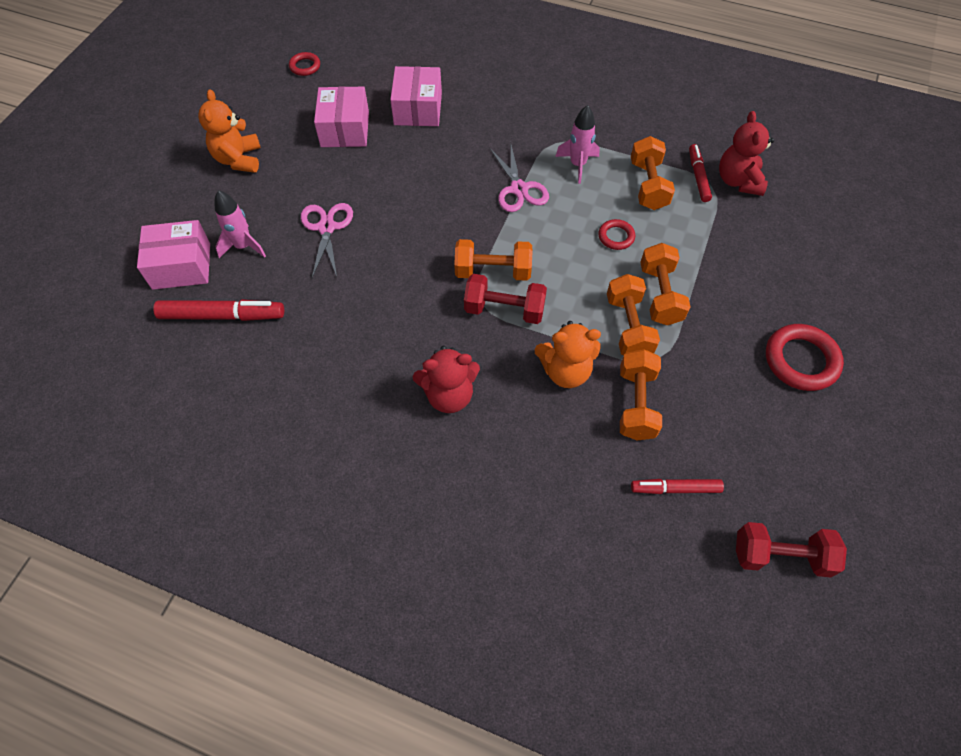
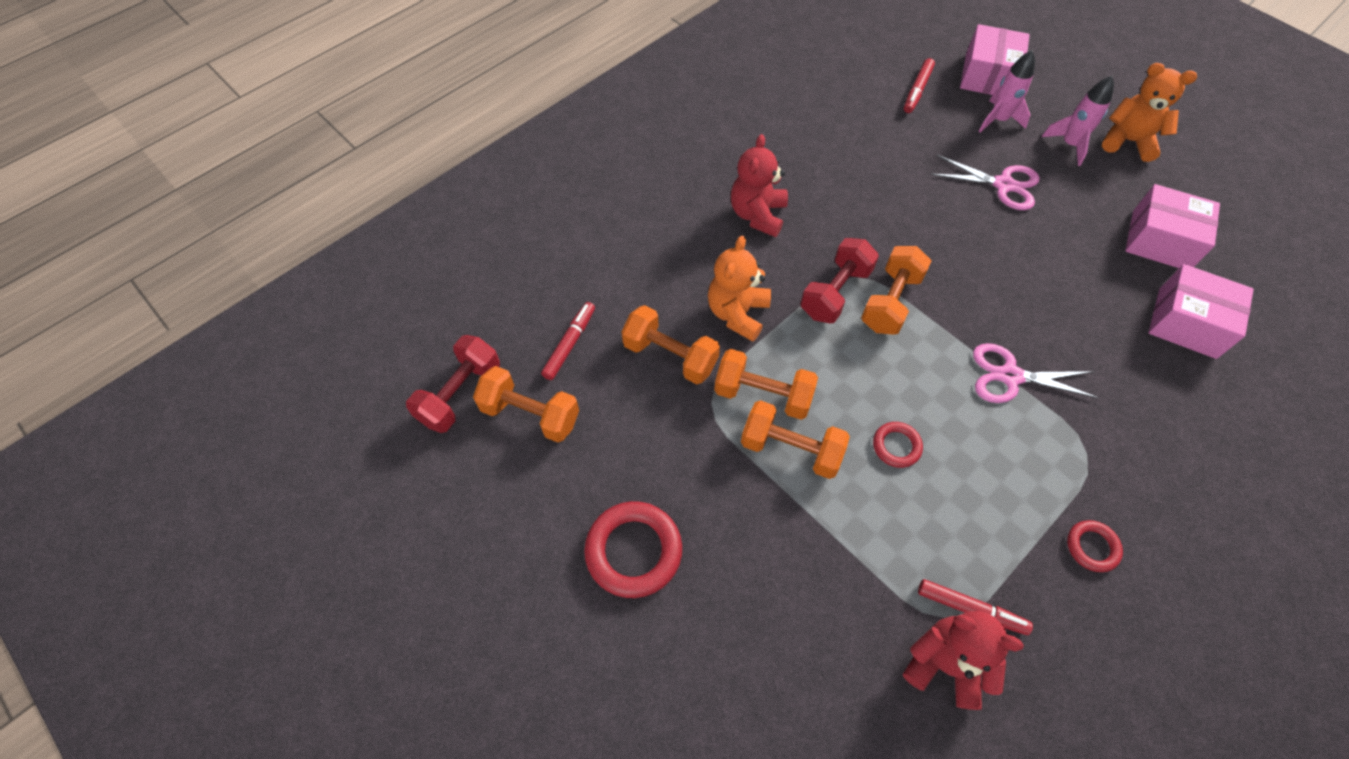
camera: 115 degrees right, 0 degrees up
red marker [153,300,284,321] -> red marker [904,58,935,113], size x0.63
red ring [289,52,320,76] -> red ring moved to [1067,520,1123,572]
pink rocket [555,105,600,184] -> pink rocket moved to [1042,76,1114,166]
orange dumbbell [631,136,675,210] -> orange dumbbell moved to [473,366,579,442]

